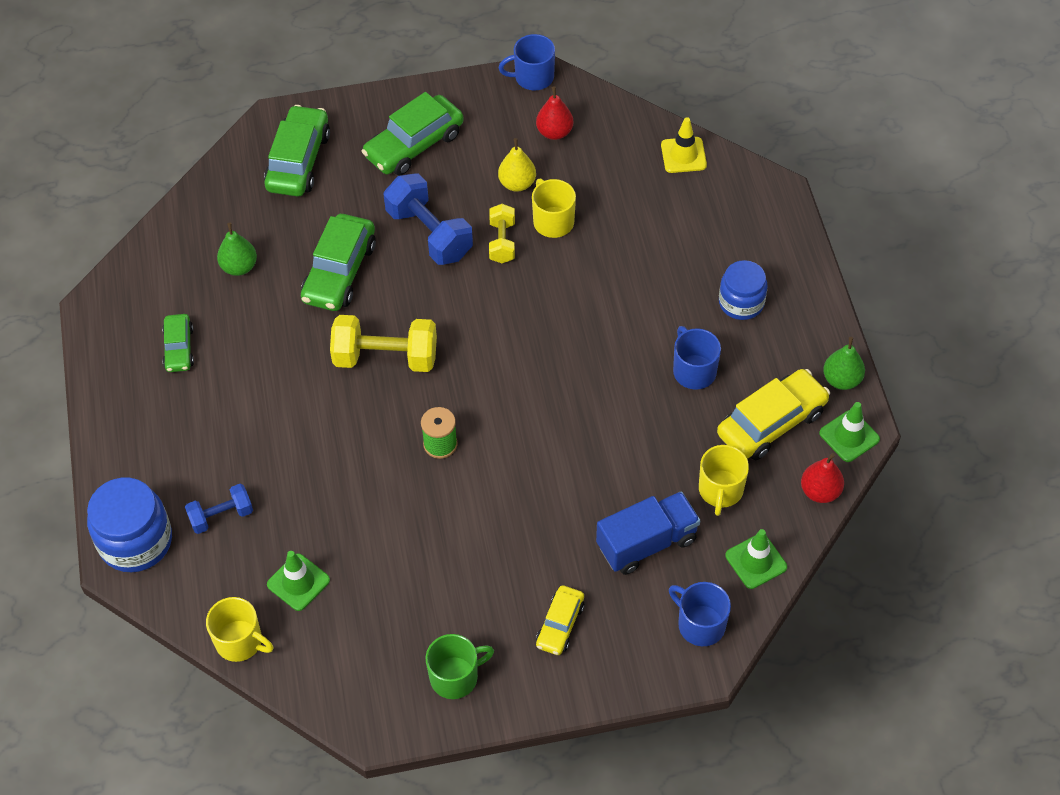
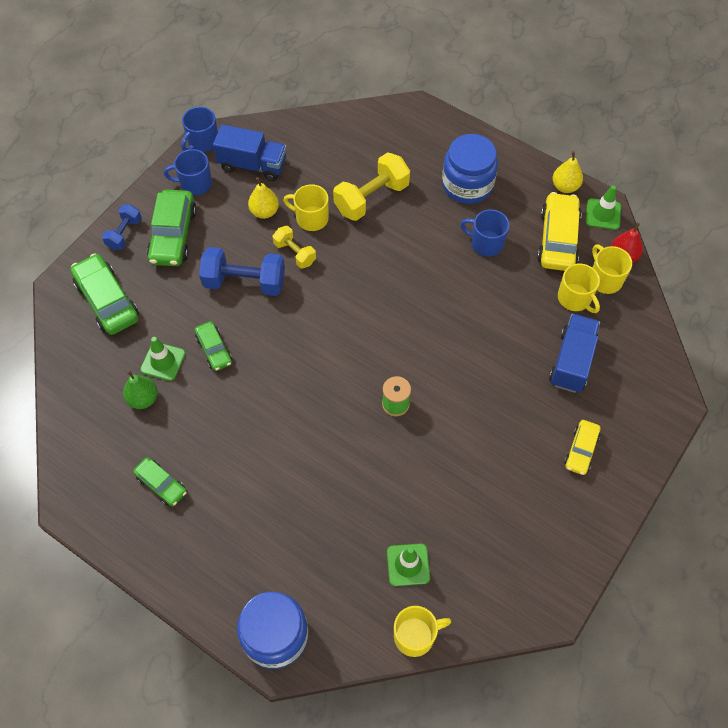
camera: 45 degrees left, 5 degrees up
blue dumbbell [185,484,253,534] -> blue dumbbell moved to [102,204,142,250]
green car [301,214,376,311] -> green car [195,321,232,371], size x0.58
yellow dumbbell [330,315,437,372] -> yellow dumbbell moved to [333,152,410,221]
green mug [426,634,494,699] -> none
red pear [536,86,573,140] -> blue truck [213,124,287,181]
yellow car [536,585,584,655] -> yellow car turned 45 degrees clockwise [564,420,601,475]
yellow traffic cone [661,117,707,173] -> none
blue mug [669,582,731,646] -> blue mug moved to [164,149,212,195]
blue jar [719,260,768,320] -> blue jar [442,134,498,204], size x1.51
green traffic cone [725,529,787,589] -> green traffic cone moved to [140,337,185,381]
green pear [823,337,865,390] -> yellow pear [552,151,583,193]
none -> yellow mug [592,245,632,294]

